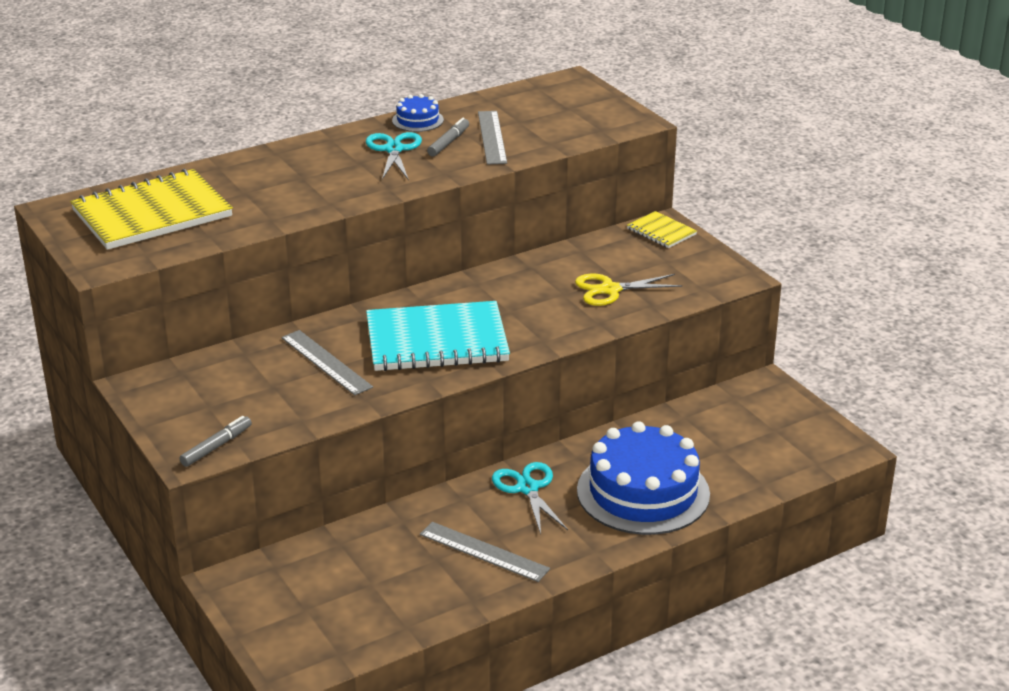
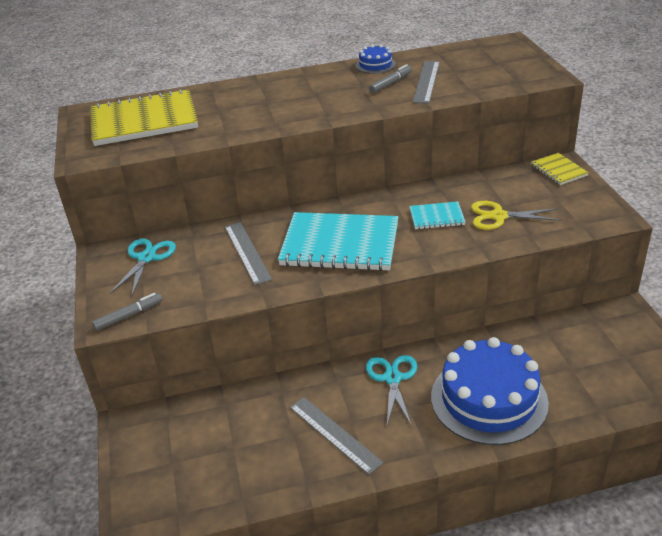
camera: 20 degrees right, 5 degrees up
turquoise scissors [366,132,422,179] -> turquoise scissors moved to [109,239,176,297]
none -> turquoise notebook [409,201,465,229]

